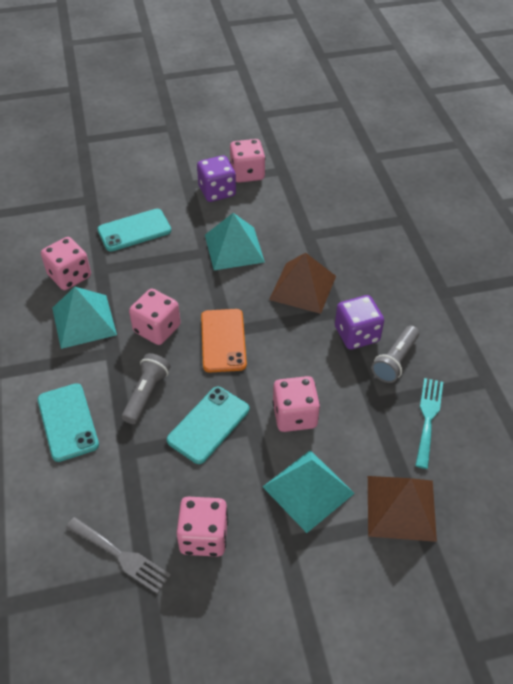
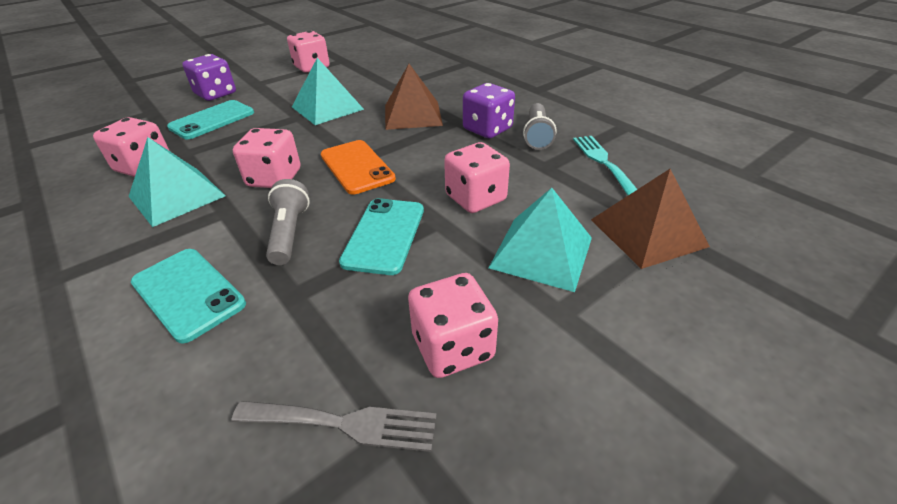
camera: 25 degrees left, 10 degrees down
purple dice [197,155,236,202] -> purple dice moved to [182,54,236,101]

